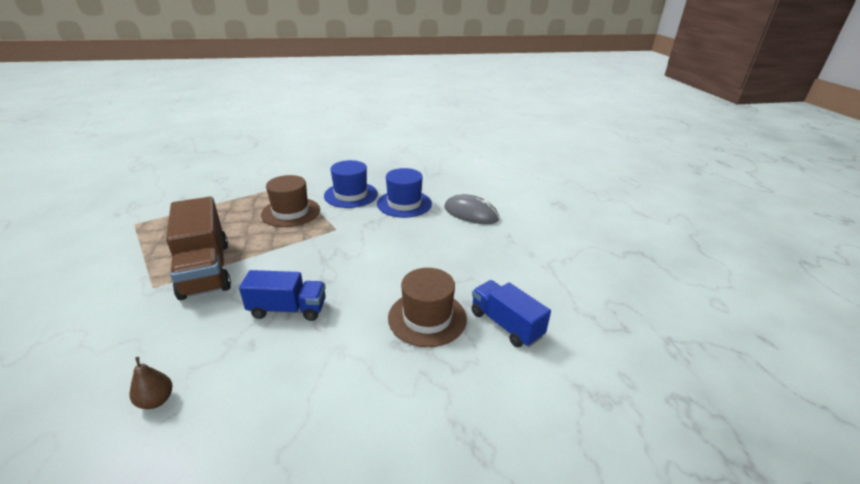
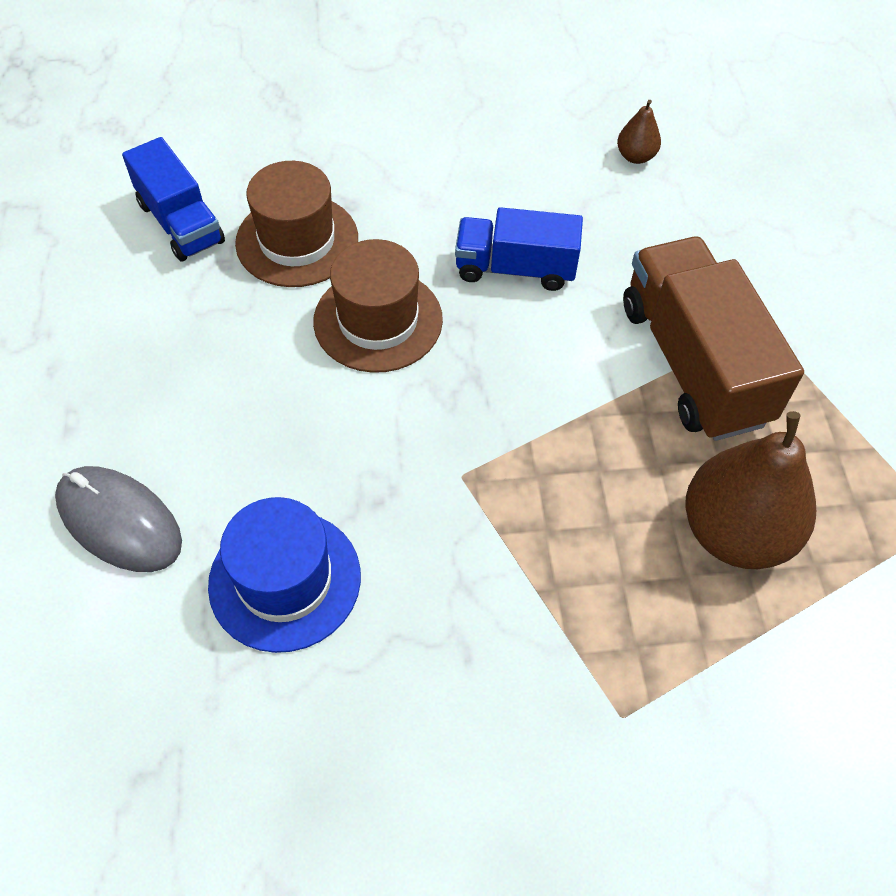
camera: 175 degrees left, 25 degrees up
brown hat [261,175,320,227] -> brown hat moved to [313,239,443,373]
blue hat [324,160,378,208] -> none
none -> brown pear [685,411,816,569]

